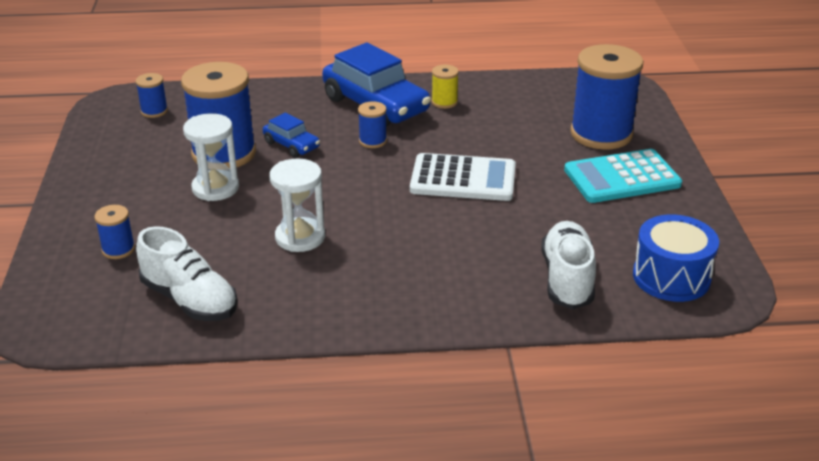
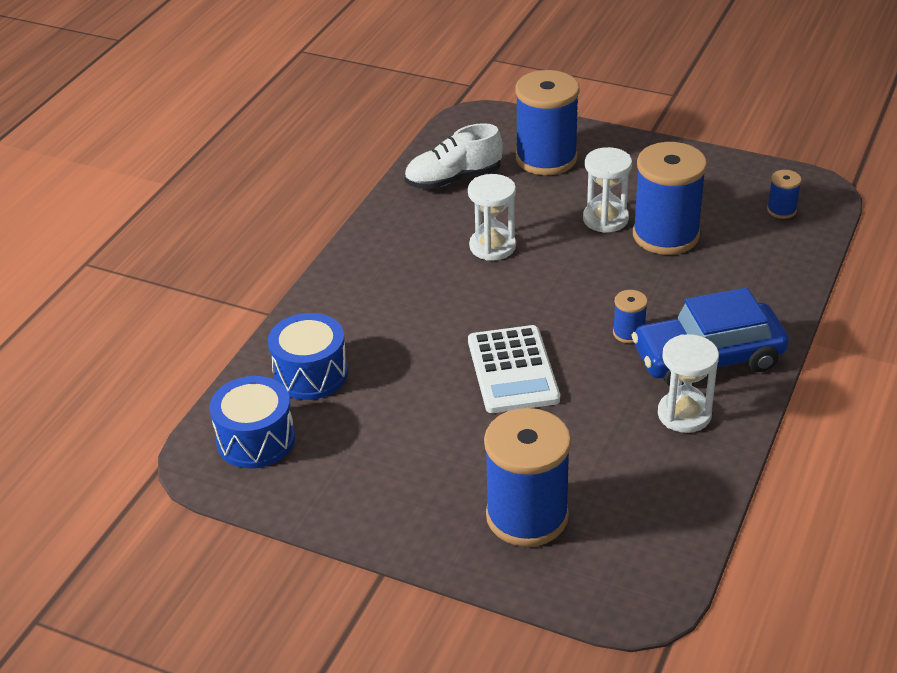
camera: 120 degrees right, 5 degrees up
blue spool [94,205,135,259] -> blue spool [515,70,580,175], size x2.24
blue car [263,112,320,158] -> none
white calculator [410,153,516,201] -> white calculator turned 45 degrees counterclockwise [468,325,560,413]
yellow spool [431,65,459,109] -> white hourglass [658,334,719,433]
white shoe [542,221,596,309] -> blue drum [268,313,348,400]
turquoise calculator [564,149,682,203] -> none

